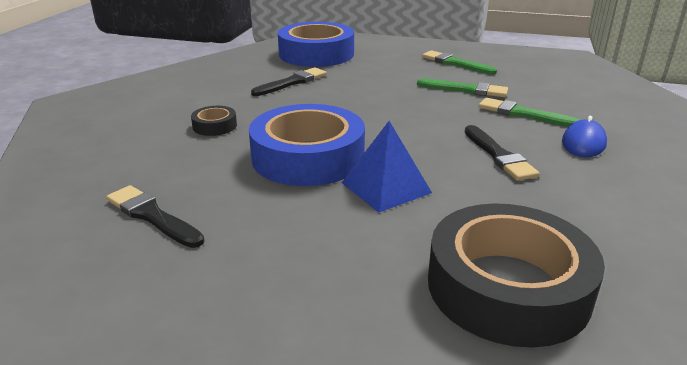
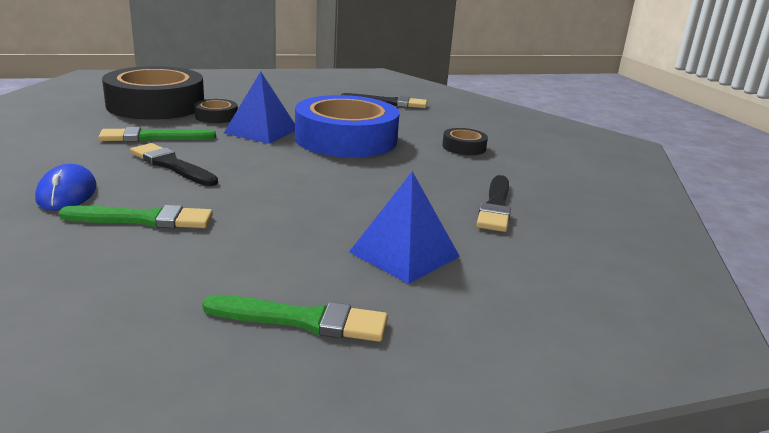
camera: 145 degrees right, 5 degrees down
blue tape [278,22,354,67] -> none
green brush [417,78,508,97] -> green brush moved to [99,127,216,142]
none -> black tape [194,99,238,123]
none -> blue pyramid [349,171,460,284]

